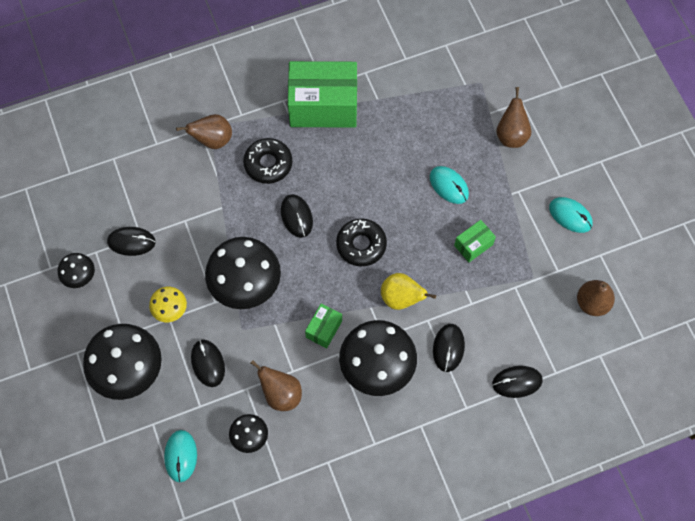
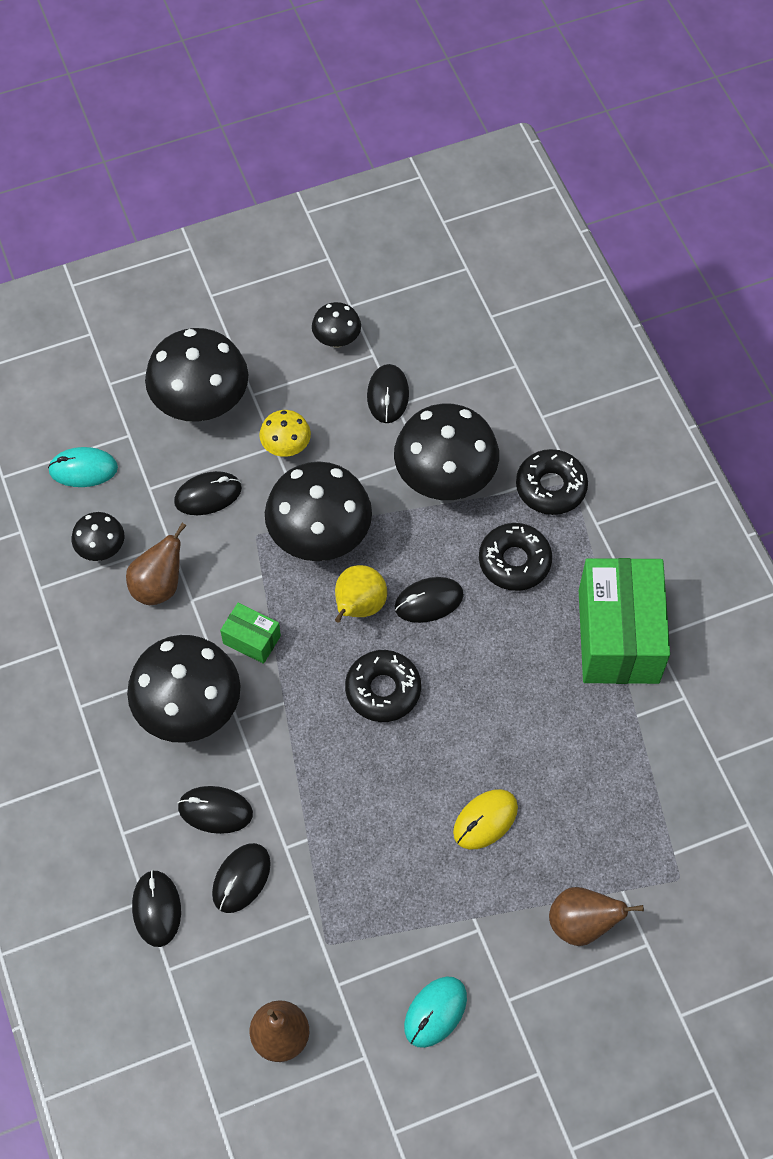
camera: 90 degrees right, 5 degrees down
brown pear [176,114,232,149] -> black donut [516,449,588,515]
yellow pear [381,273,436,310] -> yellow pear moved to [335,565,387,623]
turquoise mouse [430,166,469,204] -> yellow mouse [453,789,518,850]
green box [454,220,496,262] -> none
none -> black mouse [212,843,271,913]
none -> black mushroom [394,403,499,500]

